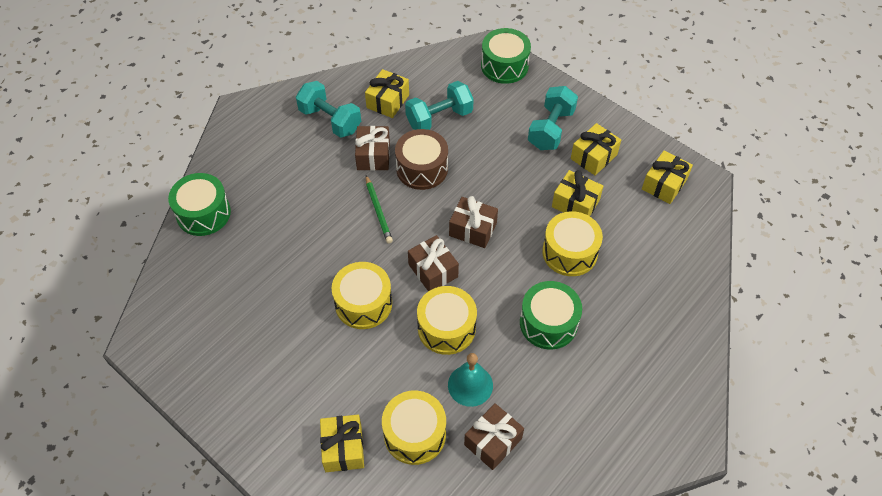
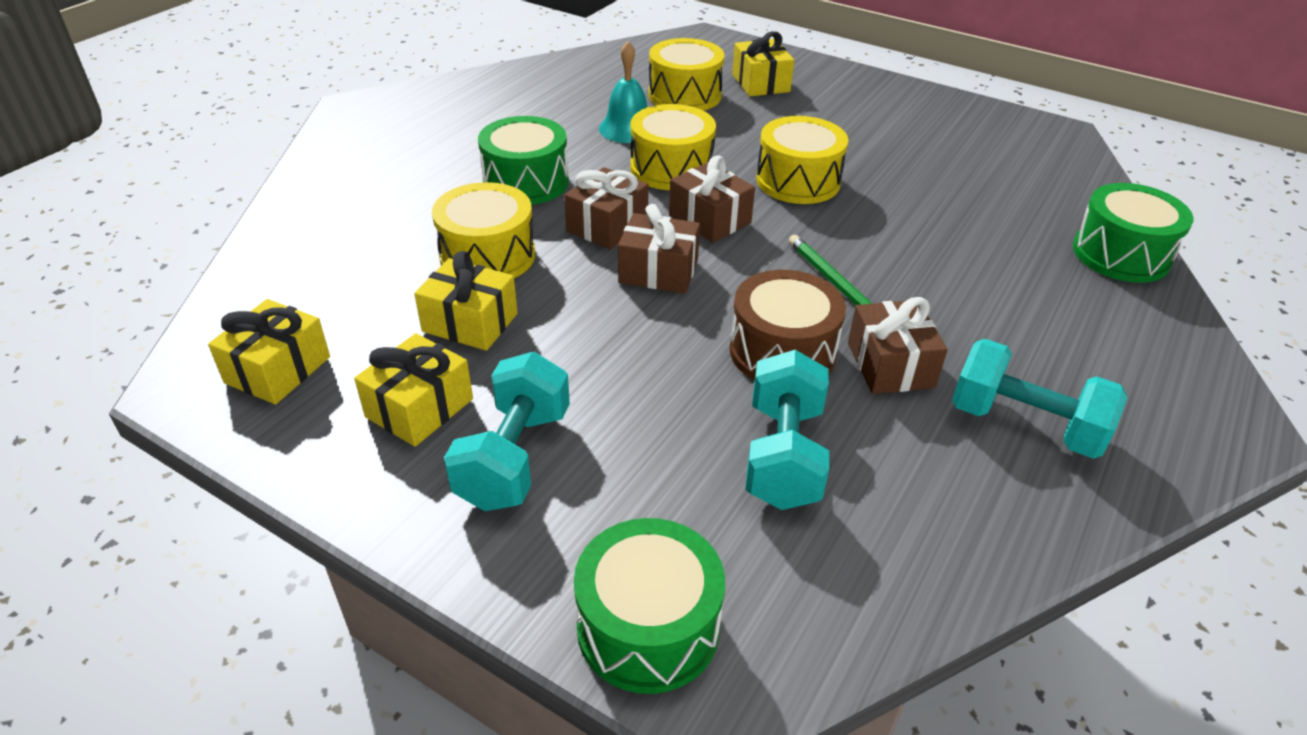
camera: 170 degrees right, 15 degrees down
yellow gift [365,69,409,118] -> none
turquoise dumbbell [405,81,474,130] -> turquoise dumbbell turned 45 degrees counterclockwise [745,350,829,510]
brown gift [464,403,524,470] -> brown gift moved to [564,167,649,249]

